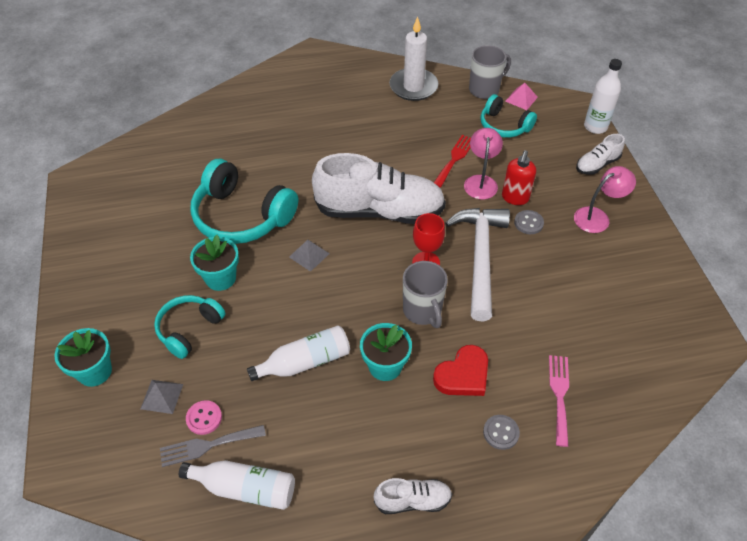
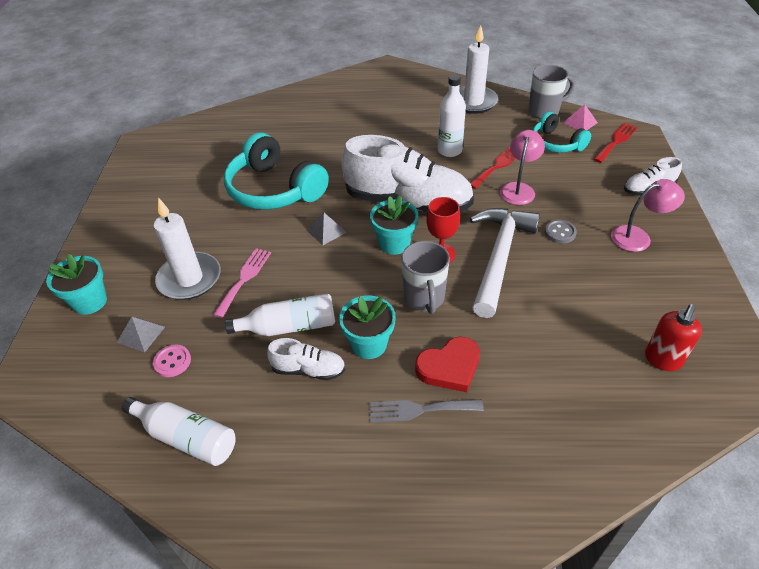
camera: 15 degrees right, 5 degrees down
turquoise headphones [154,295,226,359] -> white candle [153,198,220,300]
grey fork [160,425,266,467] -> grey fork moved to [369,399,484,423]
turquoise flower pot [190,235,239,291] -> turquoise flower pot moved to [370,195,418,255]
white shoe [374,478,452,514] -> white shoe moved to [267,338,346,380]
grey button [483,415,520,450] -> none
red soap dispenser [502,150,536,205] -> red soap dispenser moved to [645,304,702,371]
pink fork [549,355,569,447] -> pink fork moved to [213,248,271,318]
white bottle [584,59,622,134] -> white bottle moved to [438,75,466,157]
none -> red fork [593,123,638,163]

